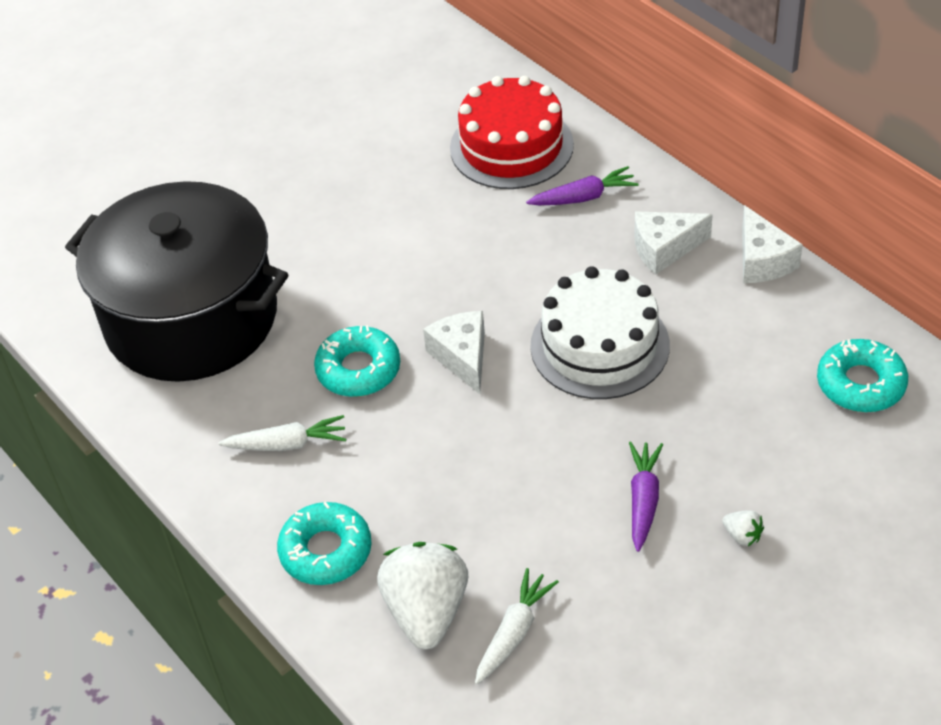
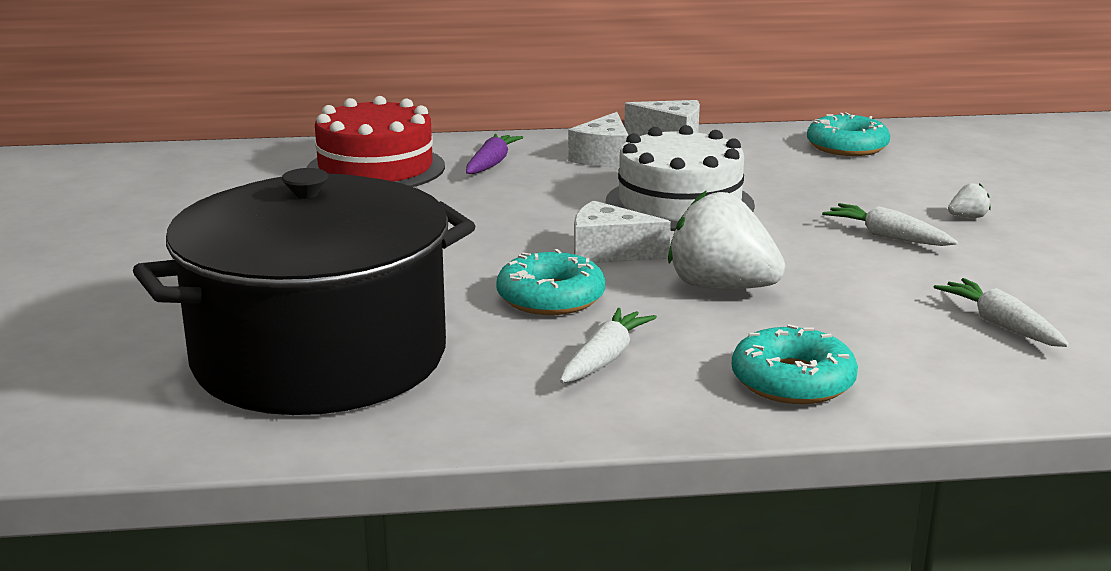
camera: 60 degrees left, 25 degrees down
white strawberry [377,542,468,650] -> white strawberry moved to [668,190,785,289]
purple carrot [629,441,663,552] -> white carrot [822,203,958,246]

